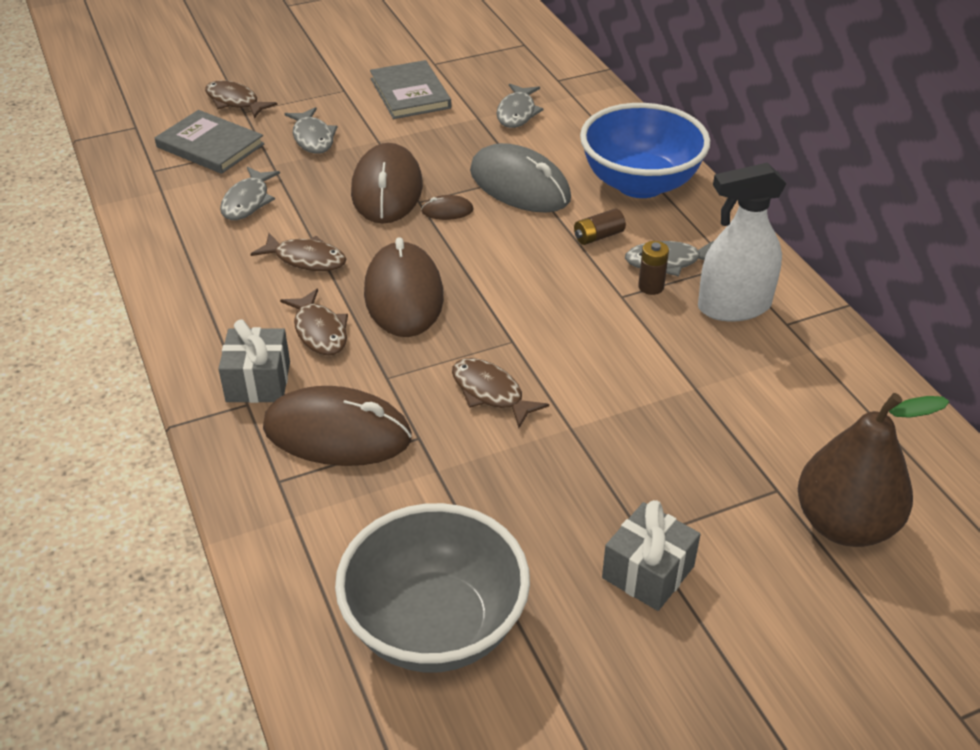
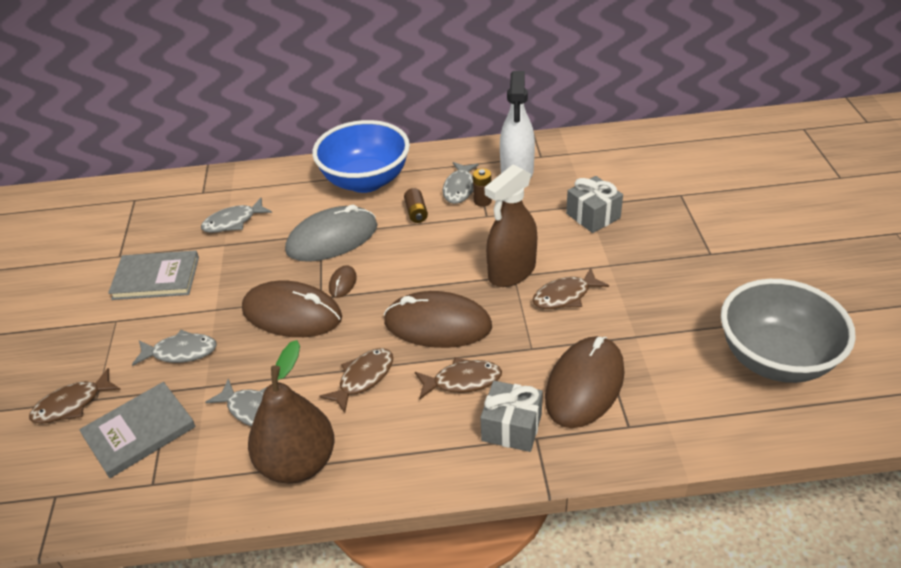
camera: 70 degrees left, 0 degrees up
grey fish [497,84,543,128] -> grey fish turned 120 degrees clockwise [201,198,272,233]
grey gift [602,500,700,611] -> grey gift moved to [566,176,623,233]
brown pear [798,393,949,547] -> brown pear moved to [248,340,335,484]
none -> brown spray bottle [485,164,537,287]

